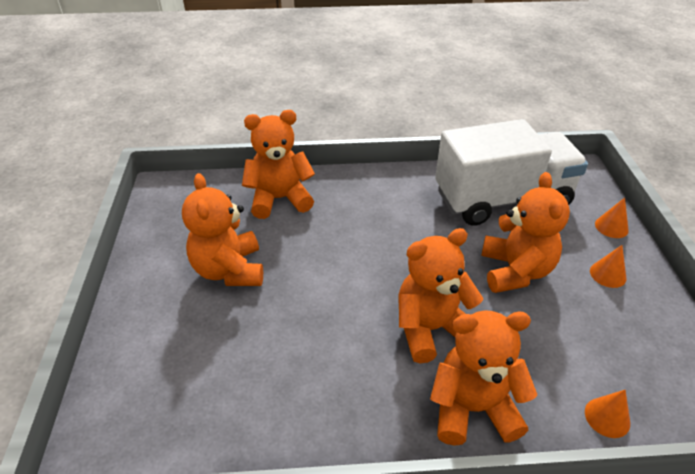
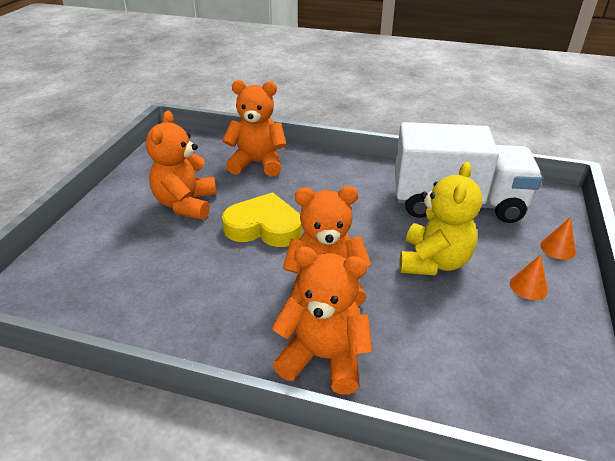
camera: 20 degrees right, 5 degrees down
orange teddy bear [482,172,570,293] -> yellow teddy bear [399,162,482,276]
orange cone [585,390,630,438] -> none
none -> yellow heart [222,192,302,247]

